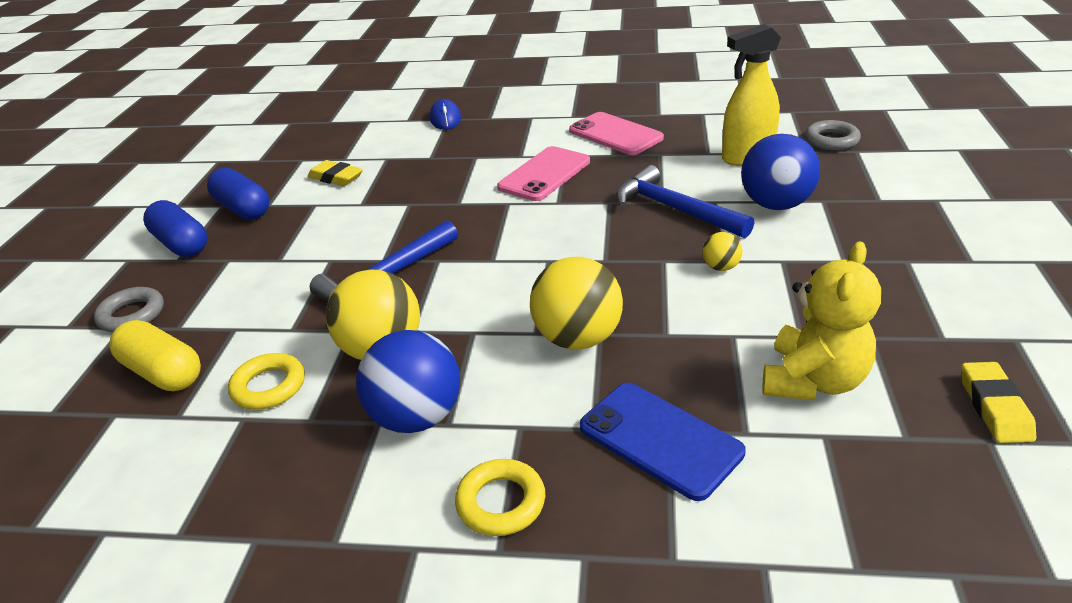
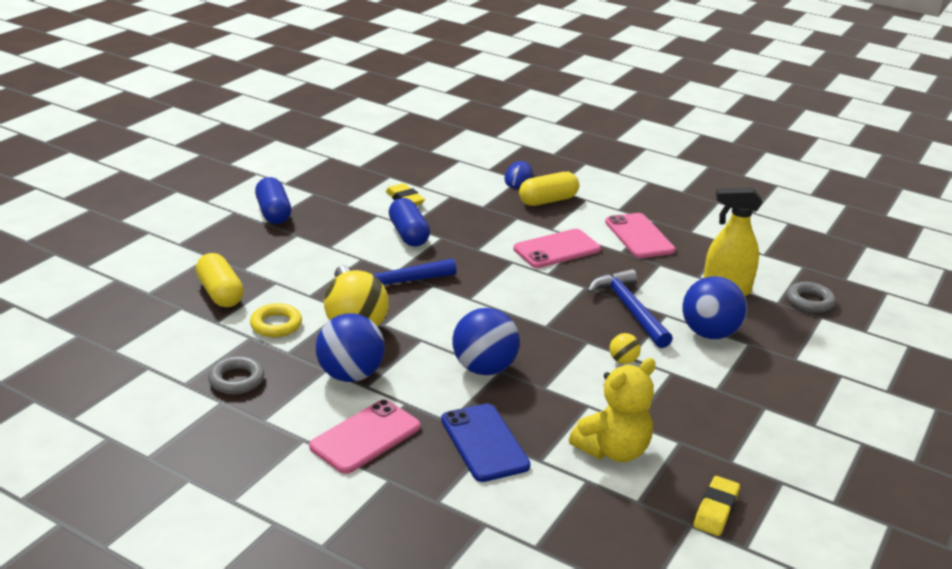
camera: 20 degrees right, 5 degrees down
grey ring [94,287,164,332] -> grey ring moved to [208,356,264,394]
blue capsule [207,168,269,220] -> blue capsule moved to [389,198,430,246]
yellow ring [455,459,545,536] -> pink phone [309,399,420,474]
yellow ball [530,257,623,350] -> blue ball [452,308,520,375]
none -> yellow capsule [519,172,579,206]

